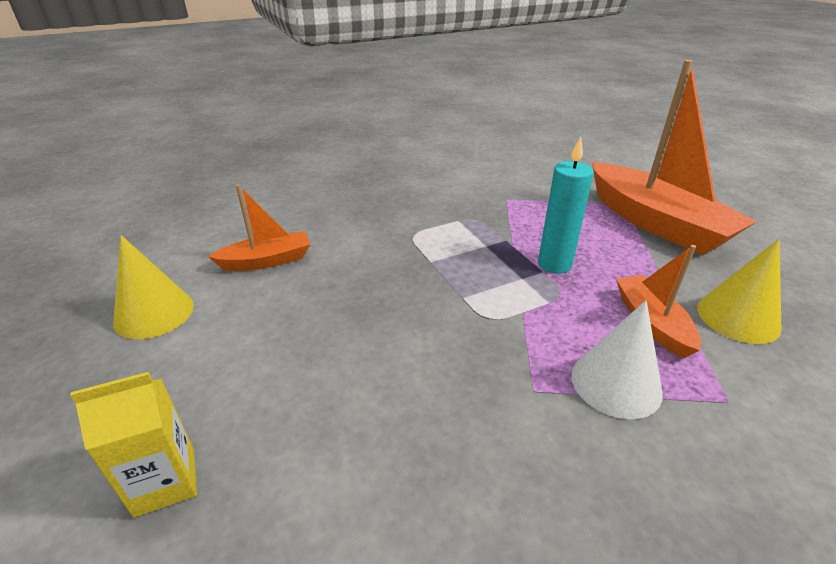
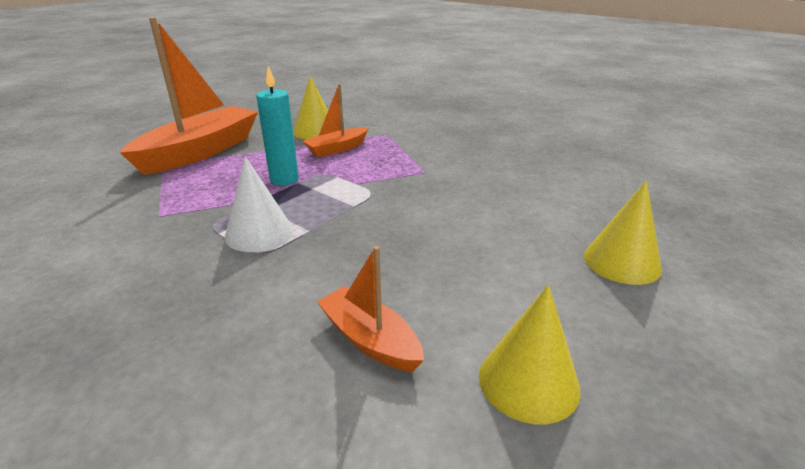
camera: 115 degrees left, 5 degrees down
yellow carton [70,372,197,518] -> yellow cone [584,180,662,285]
white cone [571,300,663,419] -> white cone moved to [225,156,293,252]

